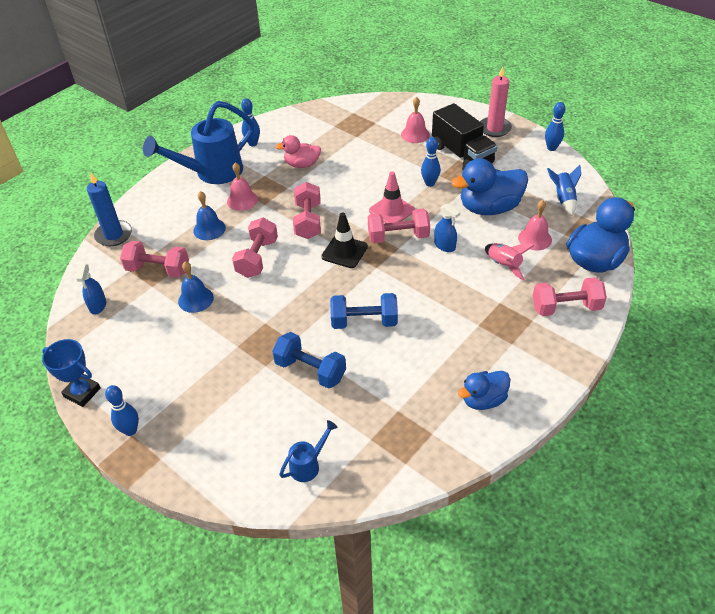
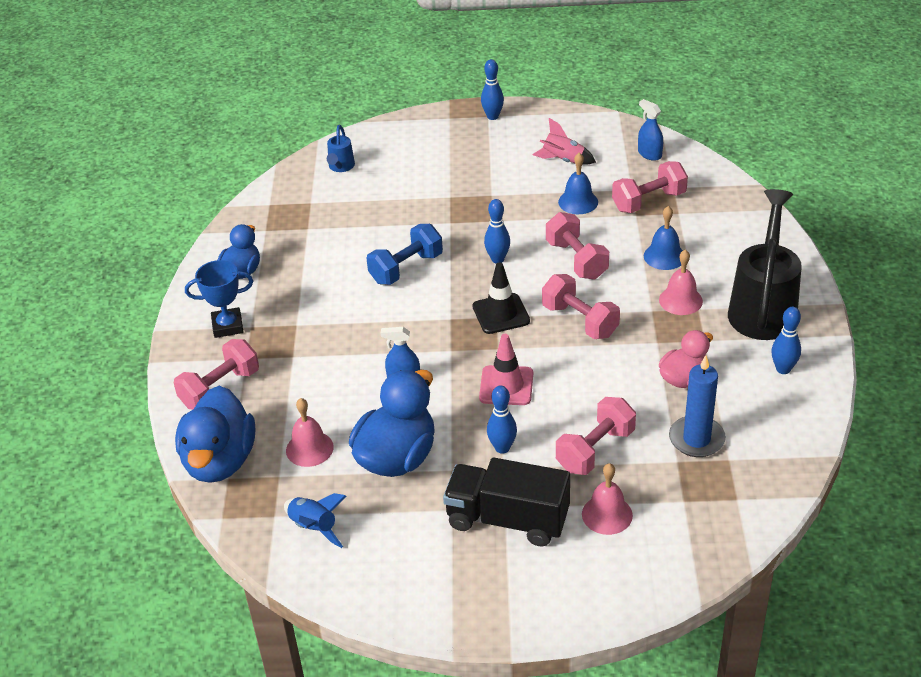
camera: 140 degrees right, 5 degrees down
blue trophy [42,339,101,407] -> blue trophy moved to [185,260,253,338]
blue candle [87,173,132,246] -> blue candle moved to [669,355,726,457]
blue watering can [143,101,254,184] -> black watering can [728,189,802,340]
blue dumbbell [272,332,346,389] -> none
pink dumbbell [368,209,430,243] -> pink dumbbell moved to [556,397,636,475]
pink candle [480,66,512,137] -> none
pink rocket [485,243,535,281] -> pink rocket moved to [533,118,596,165]
blue bowling pin [545,102,565,151] -> blue bowling pin moved to [484,199,510,263]

